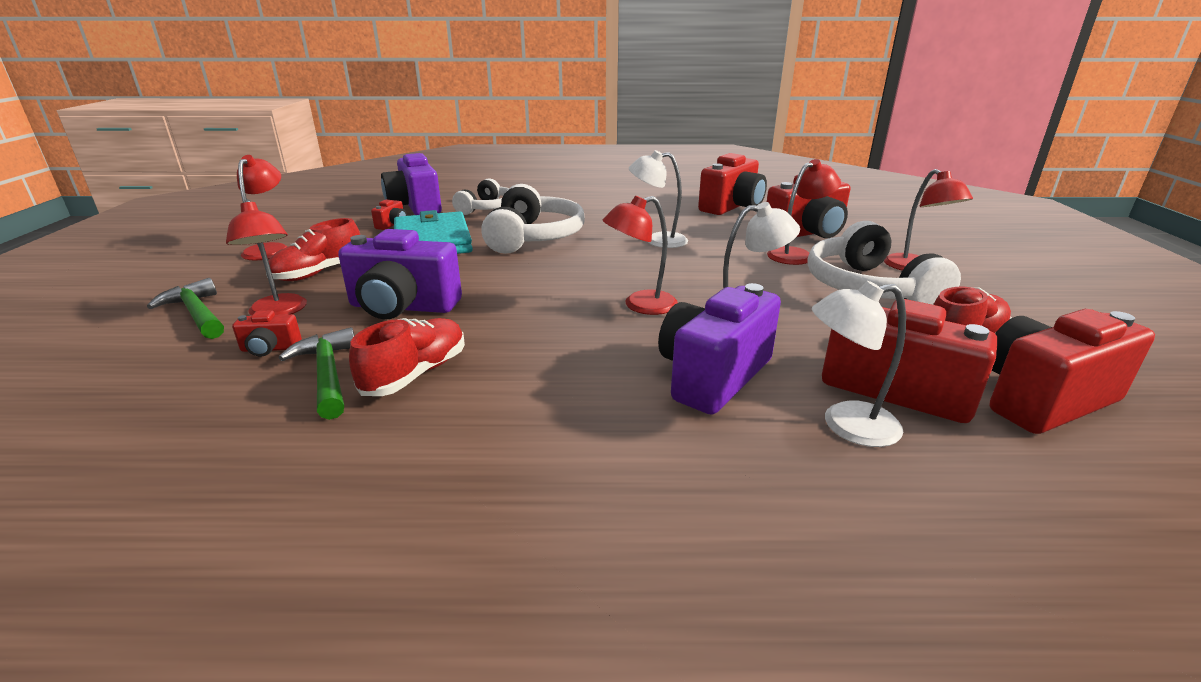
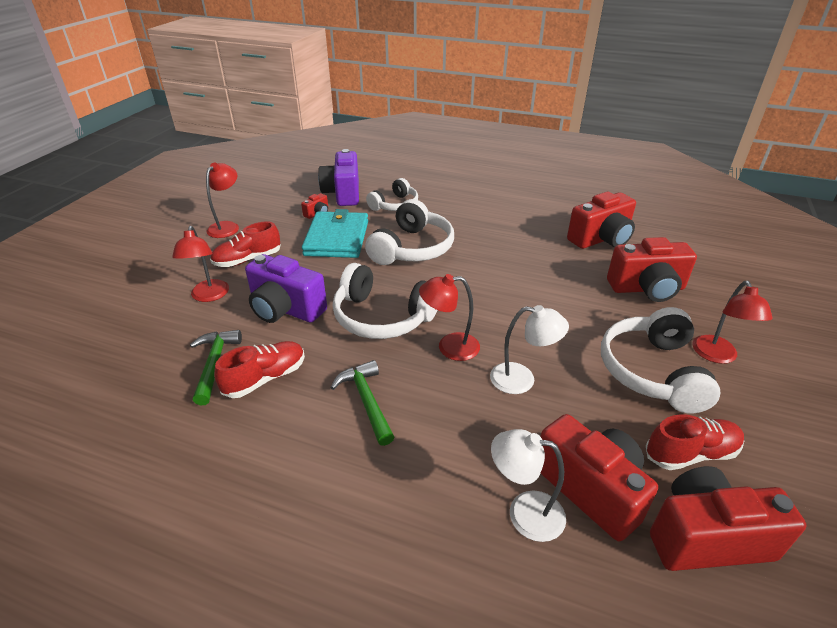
camera: 20 degrees right, 10 degrees up
green hammer [147,278,224,339] -> green hammer moved to [330,360,394,446]
red camera [232,310,302,357] -> none
white lamp [629,150,688,248] -> none
purple camera [658,283,781,415] -> none
red lamp [767,159,841,265] -> none
none -> white headphones [333,263,437,339]

